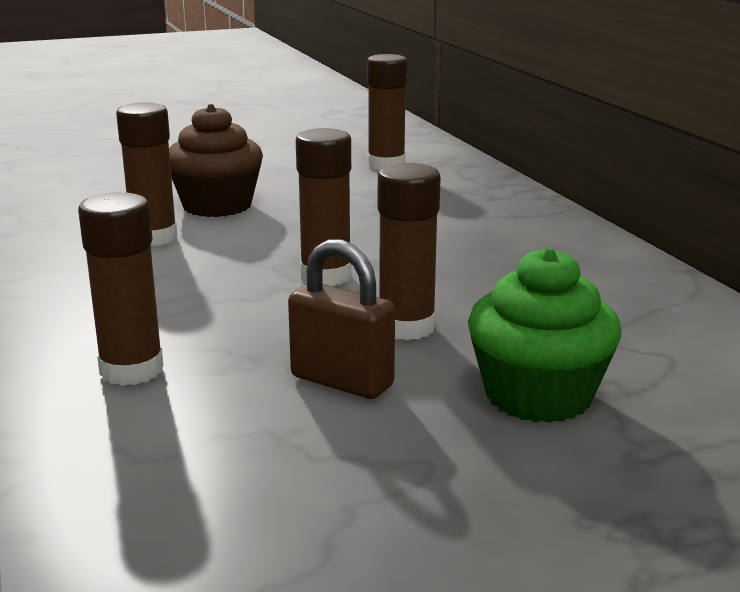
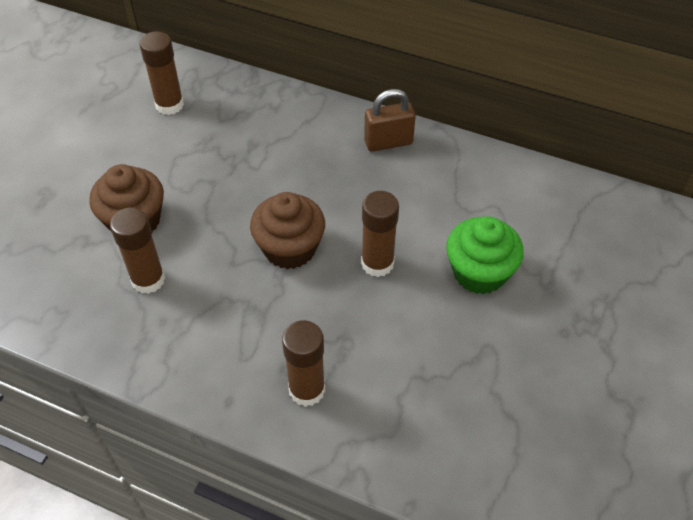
camera: 45 degrees left, 30 degrees up
brown padlock [288,239,395,399] -> brown padlock moved to [364,89,416,152]
brown glue stick [296,128,352,286] -> brown cupcake [250,192,325,269]

